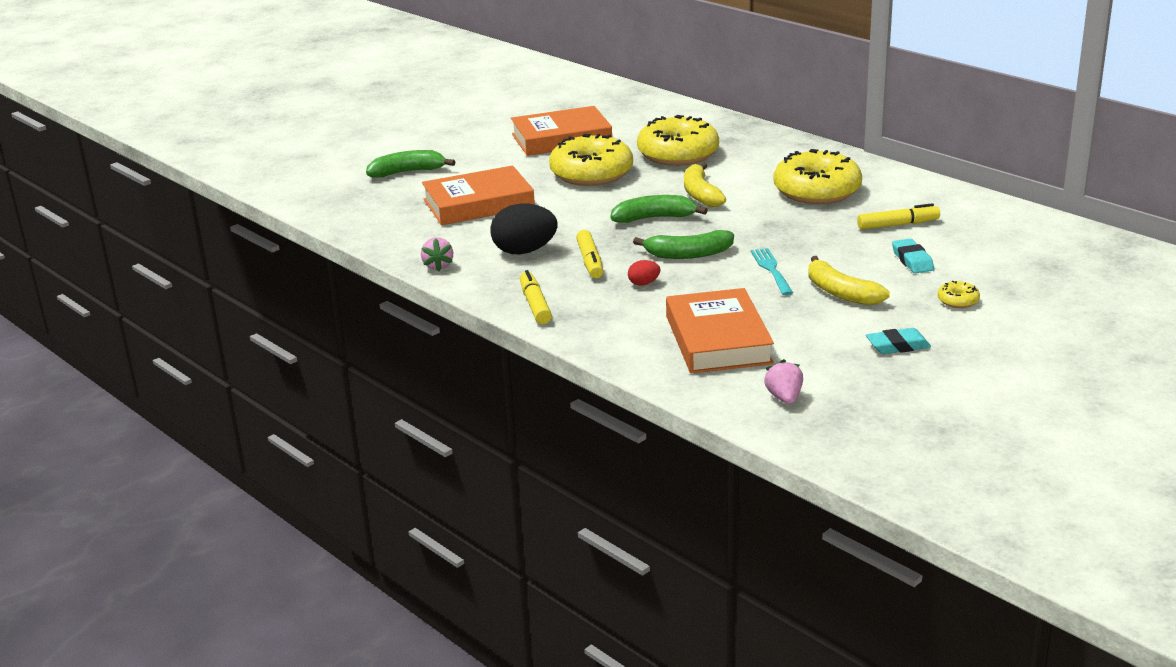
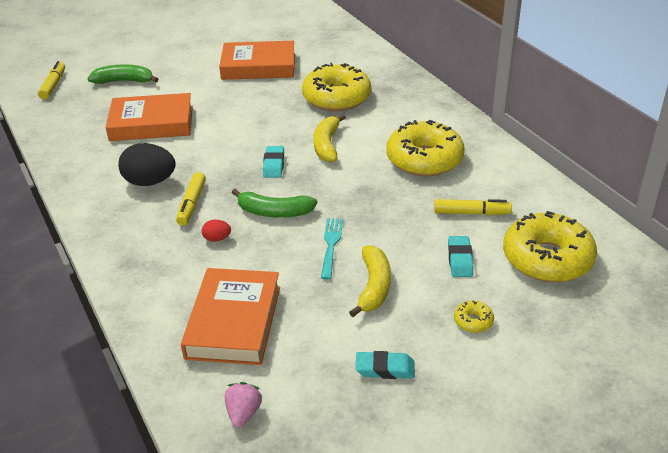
camera: 15 degrees right, 10 degrees up
pink strawberry [421,237,453,271] -> none
yellow marker [520,270,552,324] -> yellow marker moved to [38,61,65,100]
yellow donut [549,134,633,186] -> yellow donut moved to [503,211,597,282]
green banana [610,195,708,223] -> turquoise eraser [263,146,284,178]
yellow banana [808,256,890,305] -> yellow banana turned 150 degrees counterclockwise [349,245,391,317]

